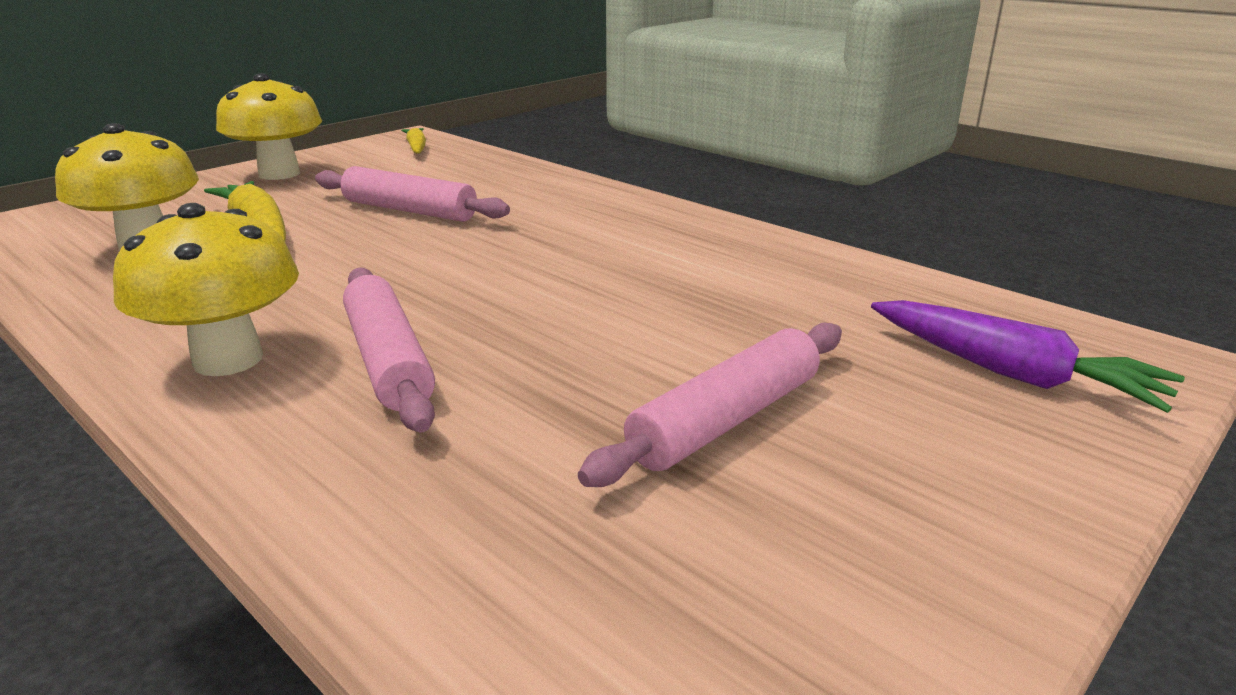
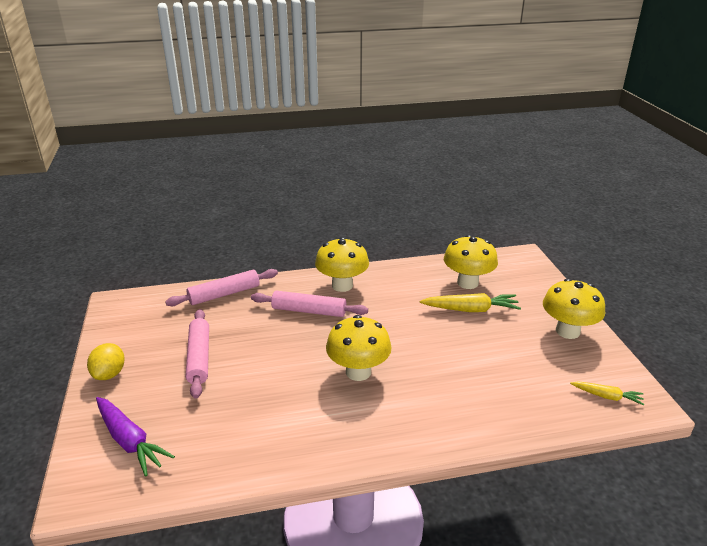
camera: 125 degrees right, 5 degrees up
pink rolling pin [315,166,510,222] -> pink rolling pin moved to [165,269,278,306]
purple carrot [871,300,1185,413] -> purple carrot turned 120 degrees counterclockwise [96,397,175,476]
none -> yellow lemon [87,343,125,380]
none -> yellow mushroom [326,315,392,381]

